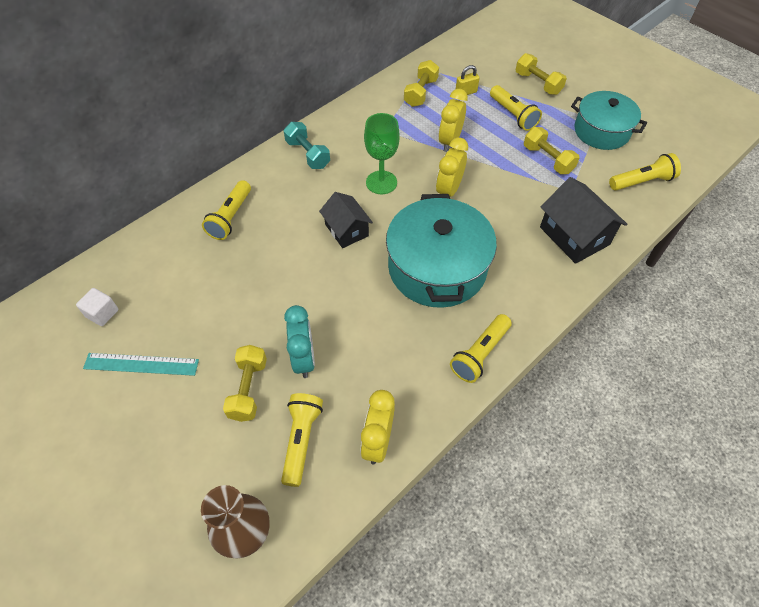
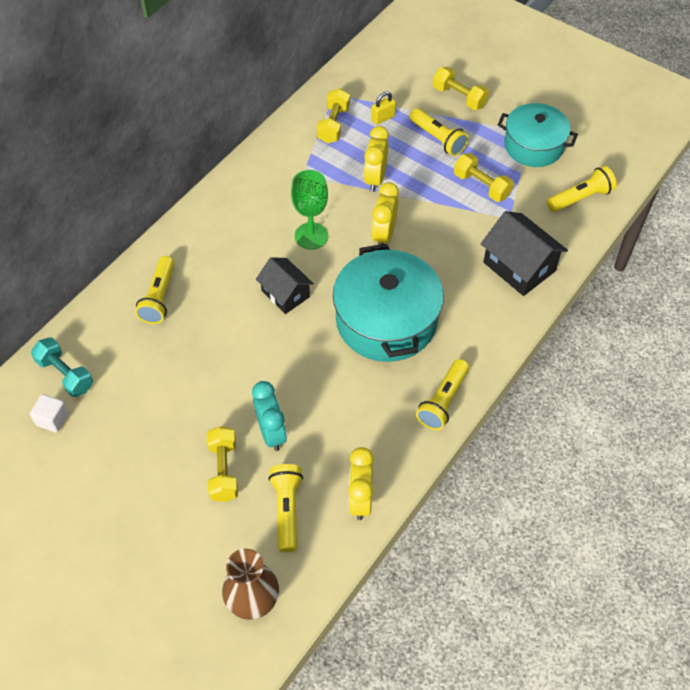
camera: 10 degrees left, 0 degrees up
turquoise ruler [83,353,199,376] -> none
turquoise dumbbell [284,122,330,169] -> turquoise dumbbell moved to [31,337,93,397]

